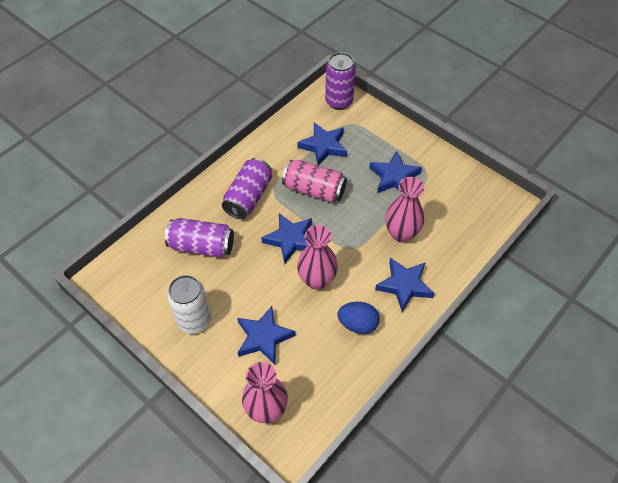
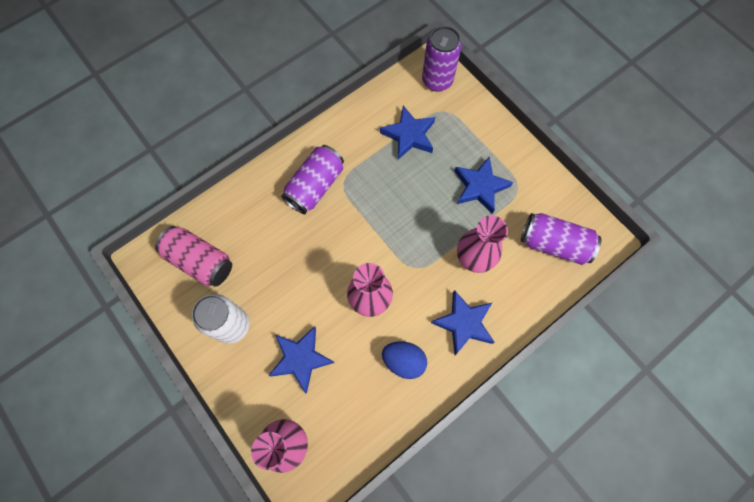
camera: 10 degrees right, 15 degrees up
purple can [165,218,234,258] -> purple can moved to [521,213,601,265]
blue star [261,213,312,263] -> none
pink can [282,160,347,203] -> pink can moved to [155,226,232,287]

